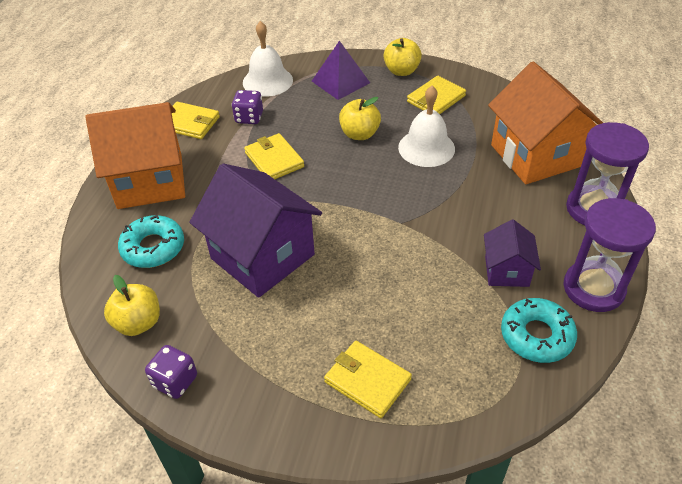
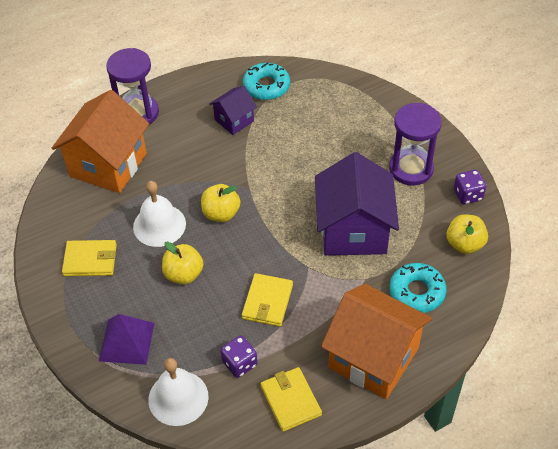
camera: 135 degrees left, 5 degrees up
yellow wallet [324,341,412,418] -> none
yellow apple [383,38,422,76] -> yellow apple moved to [201,184,240,222]
purple hourglass [563,198,656,312] -> purple hourglass moved to [389,103,442,185]

